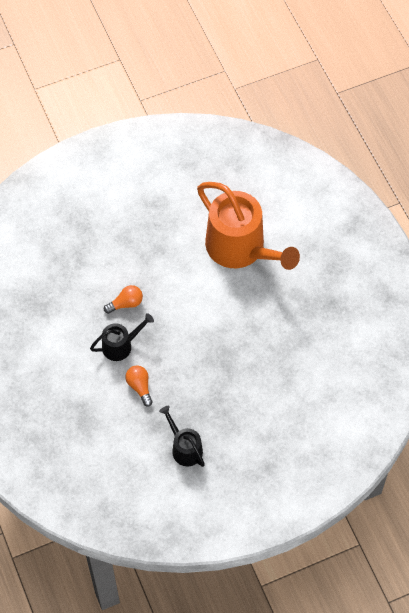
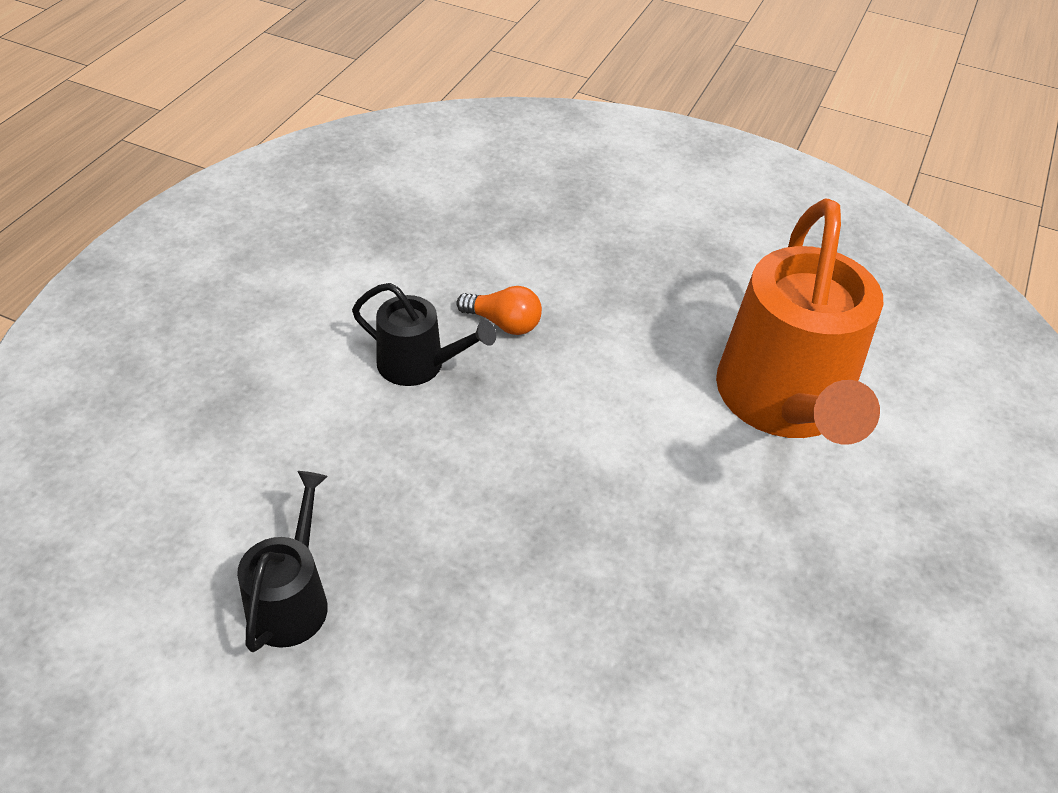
camera: 45 degrees right, 15 degrees down
orange light bulb [125,366,153,407] -> none

